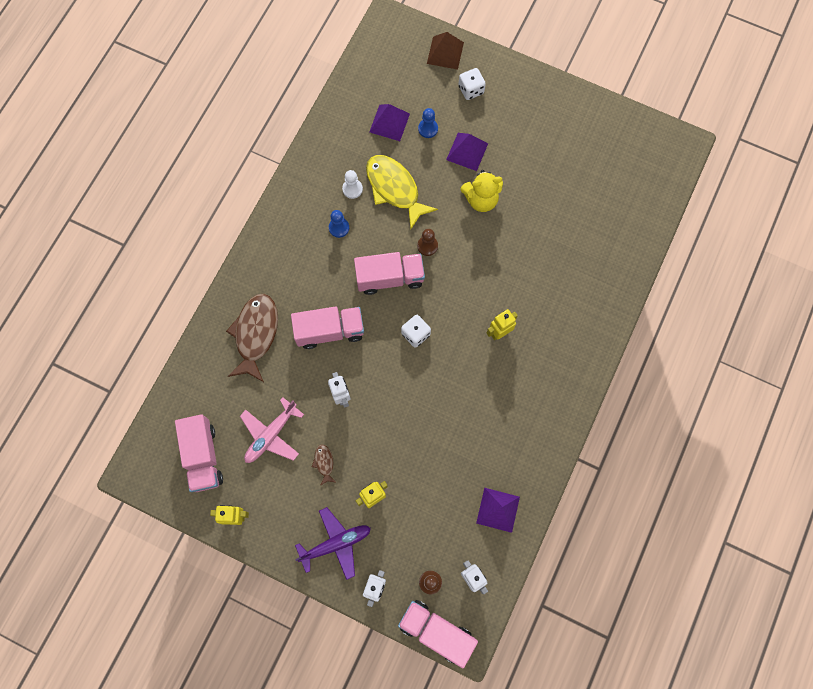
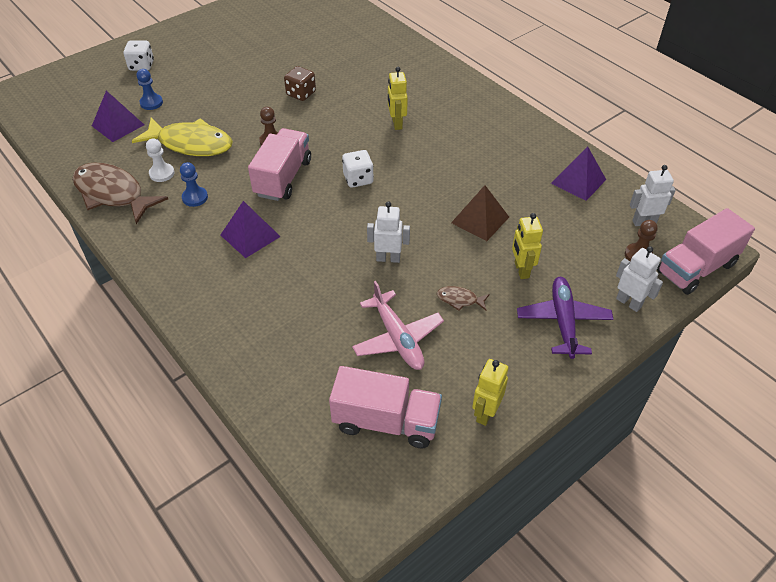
camera: 65 degrees left, 25 degrees down
brown fish [226,294,278,382] -> brown fish moved to [72,163,168,224]
pink truck [291,306,364,349] -> none
yellow fish [366,155,438,229] -> yellow fish turned 150 degrees counterclockwise [132,118,233,156]
brown pyramid [427,32,464,70] -> brown pyramid moved to [451,185,509,241]
purple pyramid [446,133,488,171] -> purple pyramid moved to [221,201,281,258]
yellow teddy bear [460,170,503,212] -> none
none -> brown dice [284,66,316,101]

